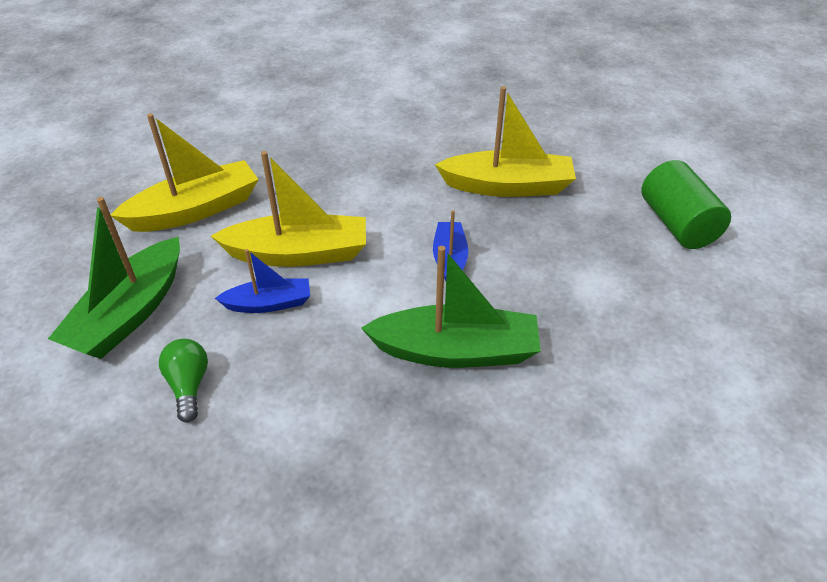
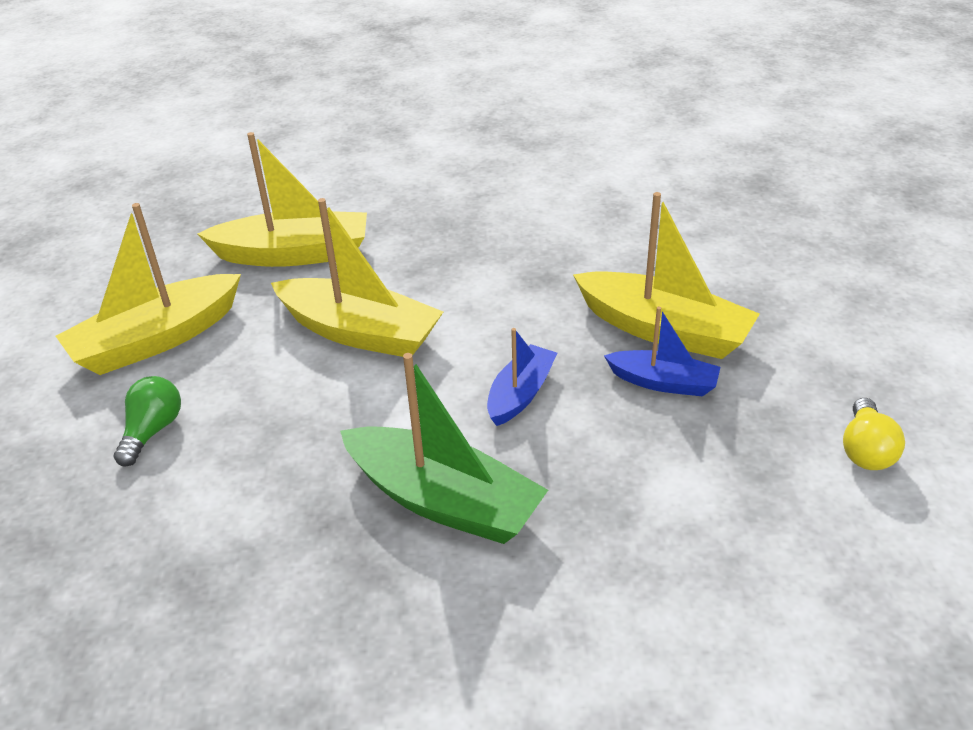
camera: 30 degrees right, 5 degrees down
green boat [48,197,180,359] -> yellow boat [56,203,241,375]
blue boat [215,249,310,313] -> blue boat moved to [604,307,720,397]
green cylinder [641,160,731,249] -> yellow light bulb [843,398,905,470]

